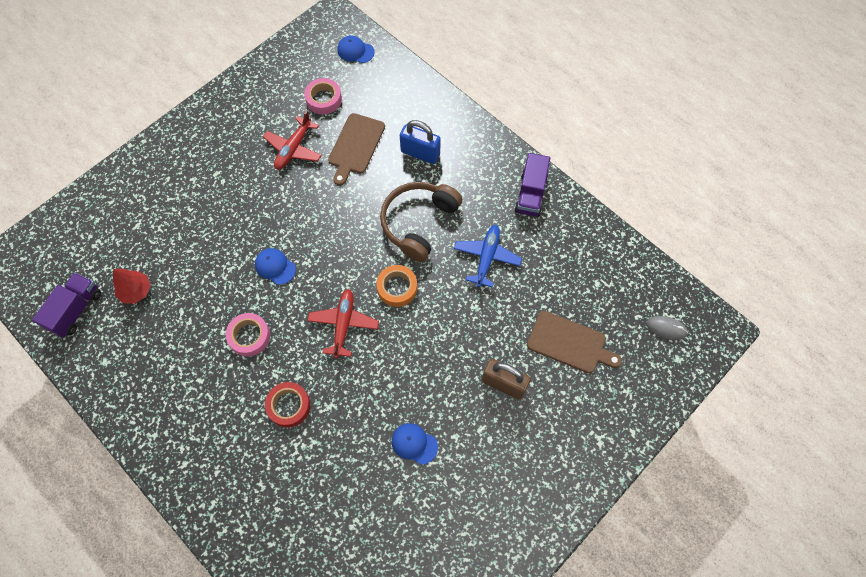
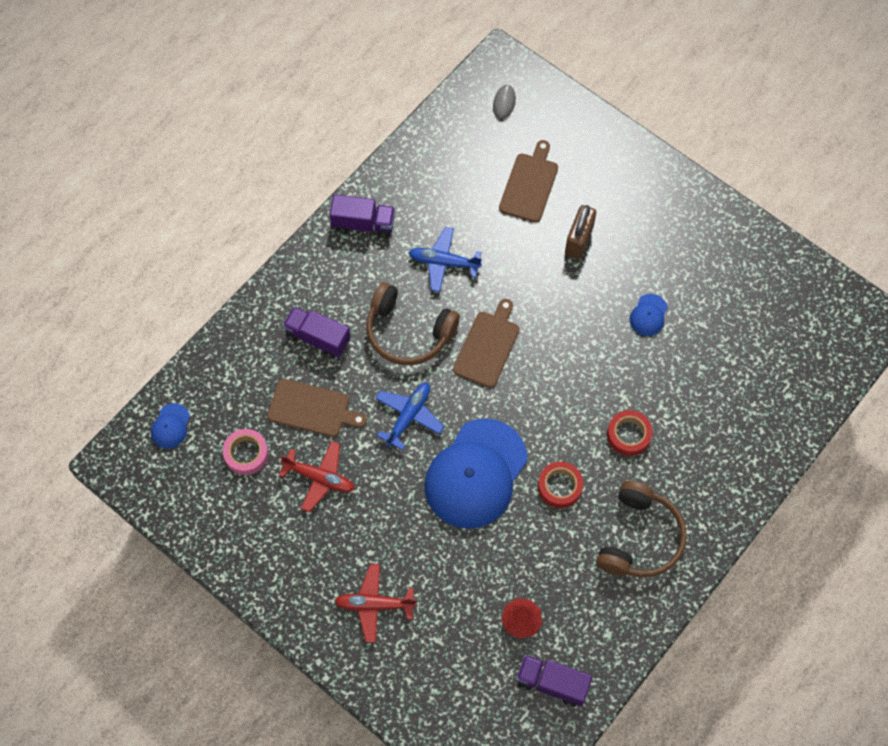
camera: 95 degrees left, 0 degrees up
pink tape [226,313,270,356] -> red tape [538,462,583,508]
blue cap [255,248,296,285] -> blue cap [424,418,528,529], size x2.43
red plane [307,289,379,358] -> red plane moved to [335,564,417,643]
orange tape [376,265,417,307] -> brown cutting board [453,299,519,388]
blue padlock [400,120,441,164] -> purple truck [283,307,351,359]
none -> blue plane [375,383,444,450]
none -> brown headphones [596,481,687,578]

